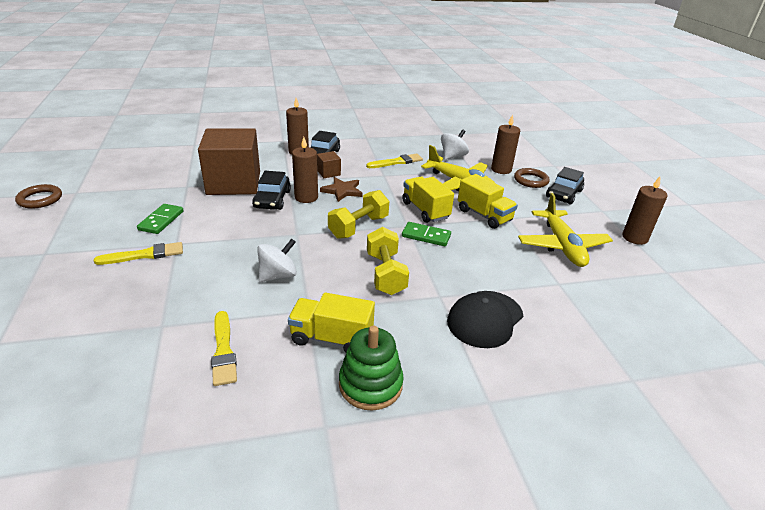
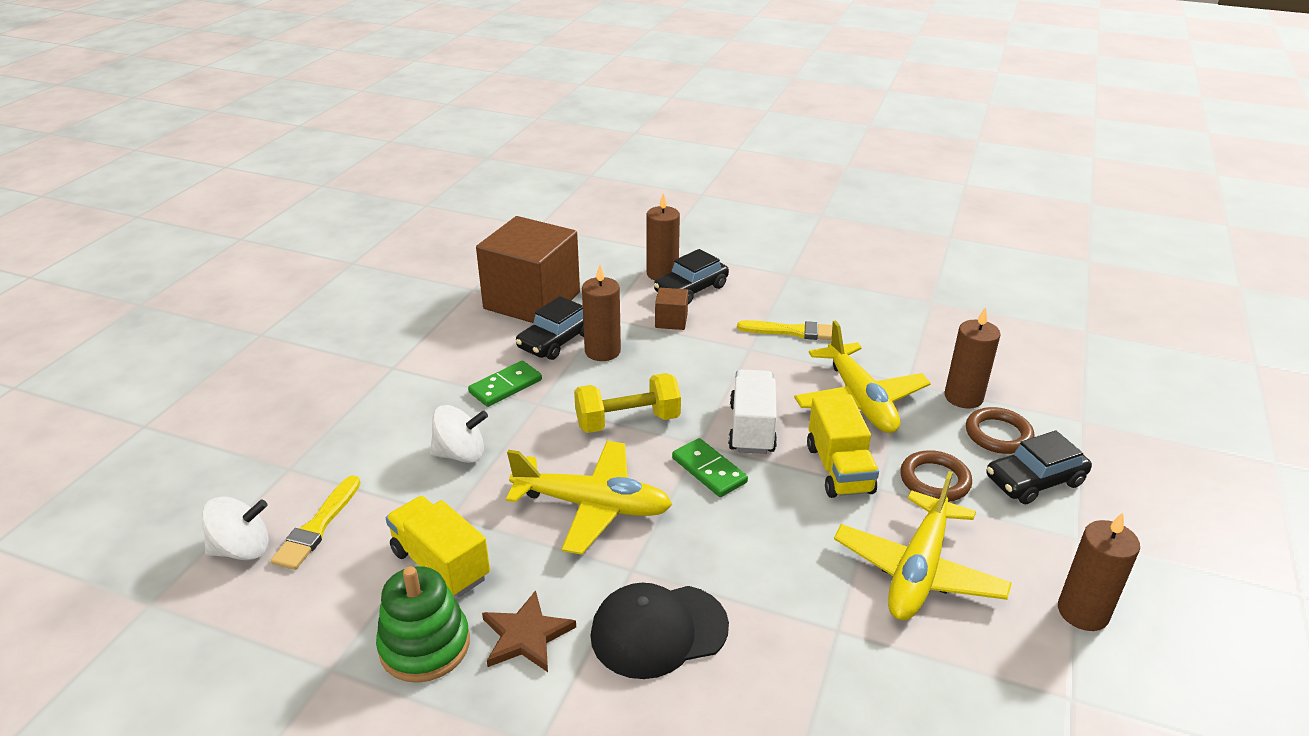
camera: 35 degrees right, 0 degrees up
brown ring [15,184,62,209] -> brown ring moved to [900,450,972,502]
yellow brush [94,242,183,265] -> none
green domino [137,204,184,234] -> green domino moved to [468,361,542,407]
brown star [320,177,363,202] -> brown star moved to [482,590,576,672]
yellow dumbbell [367,227,409,295] -> yellow plane [506,441,672,555]
yellow truck [402,177,454,223] -> white truck [728,370,777,454]
white spinning top [441,129,469,160] -> white spinning top moved to [201,497,269,560]

